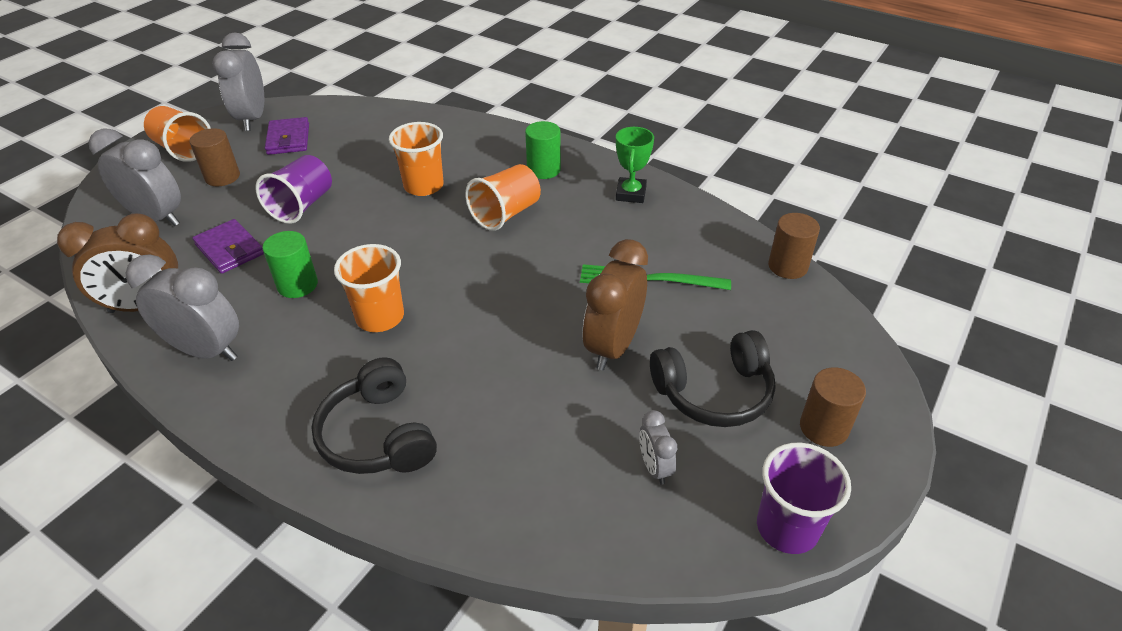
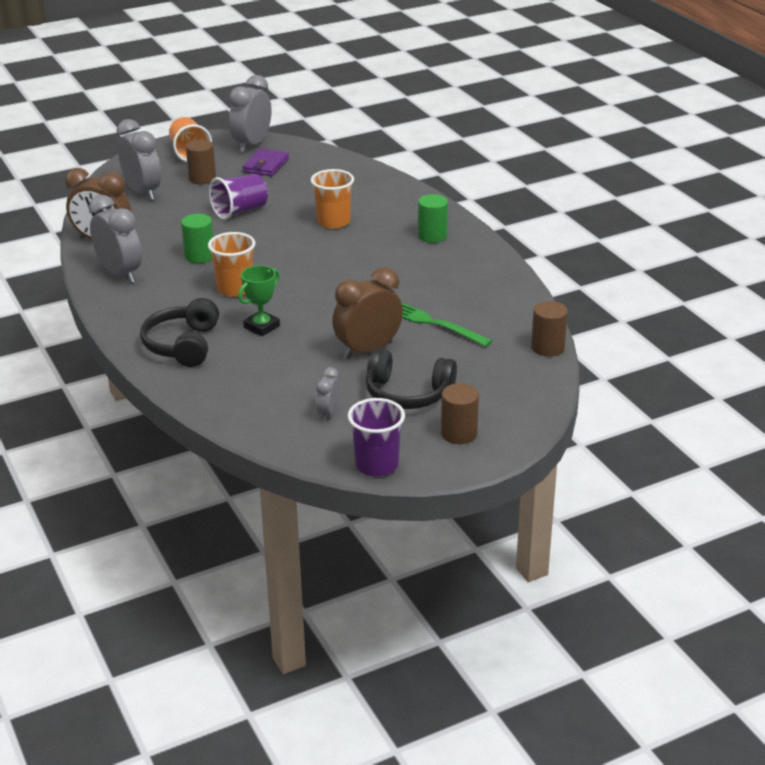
camera: 30 degrees right, 10 degrees down
purple wallet [192,219,264,274] -> none
orange cup [465,164,541,231] -> none
green trophy [616,127,654,203] -> green trophy moved to [238,265,280,336]

